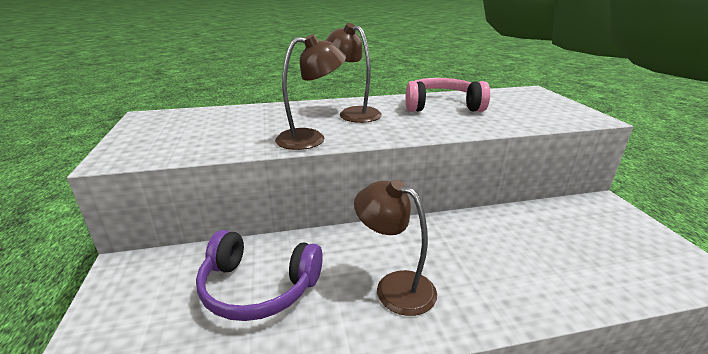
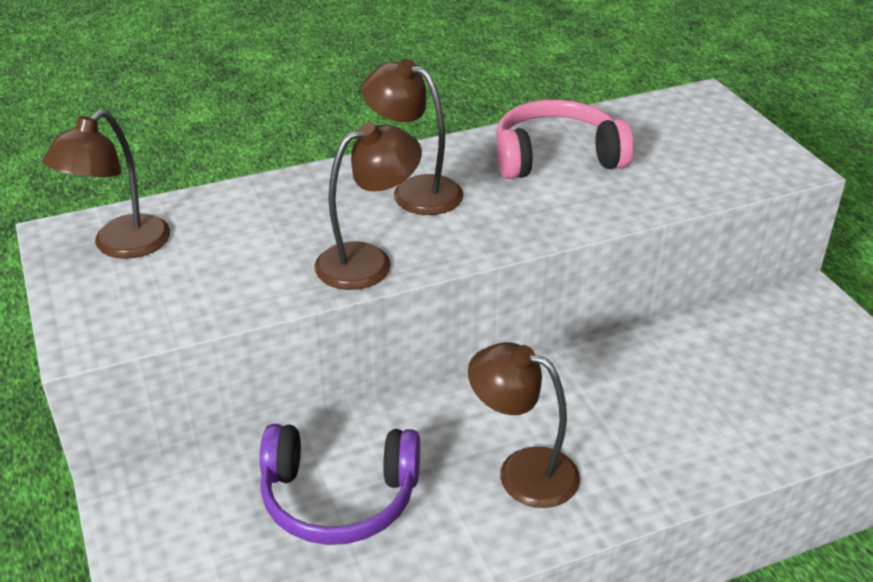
camera: 10 degrees left, 10 degrees up
none -> brown lamp [43,110,170,259]

